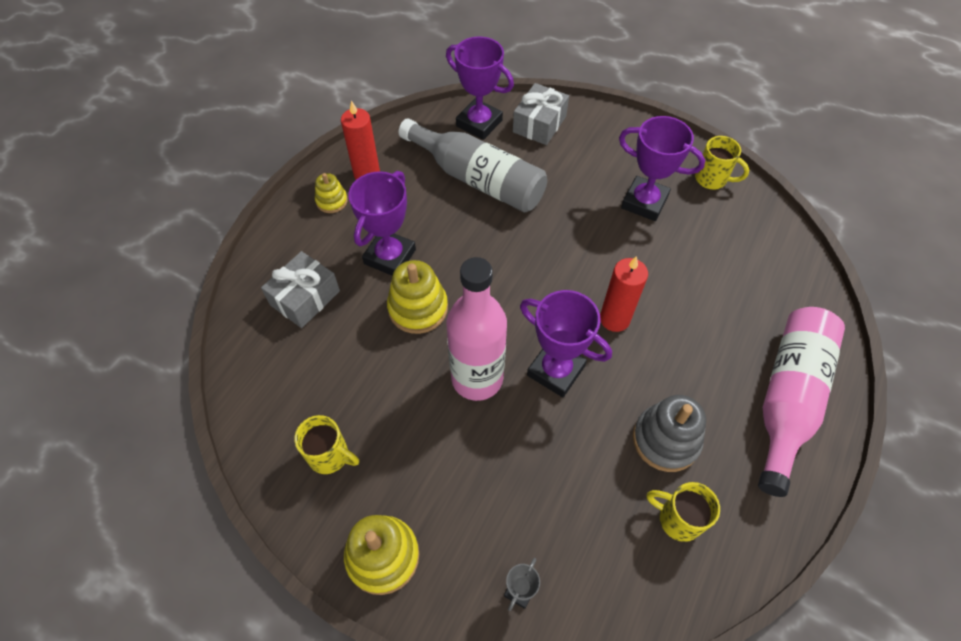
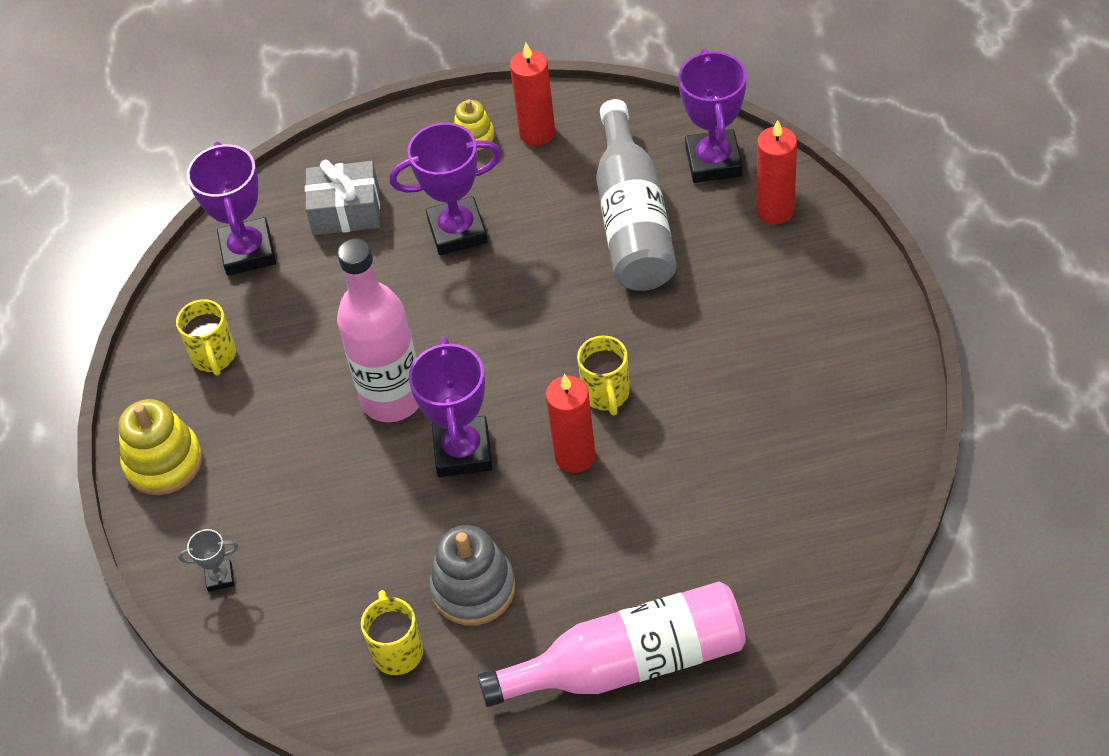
camera: 55 degrees right, 5 degrees down
yellow stacking toy [387,260,448,334] -> none
grey gift [513,83,569,145] -> red candle [756,120,797,224]
purple trophy [619,116,705,221] -> purple trophy moved to [187,141,276,276]
yellow mug [695,136,749,189] -> yellow mug moved to [577,335,630,415]

